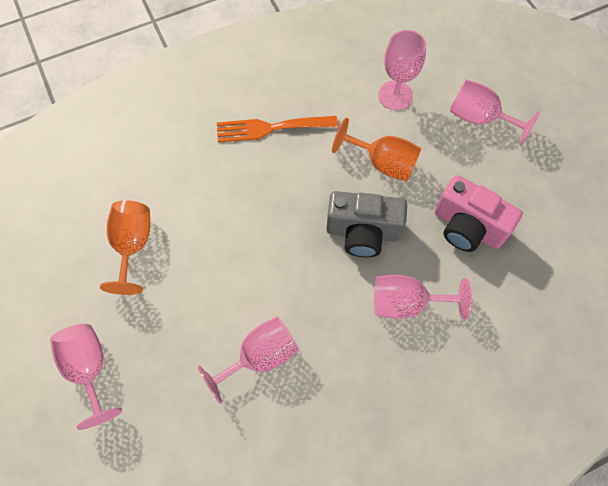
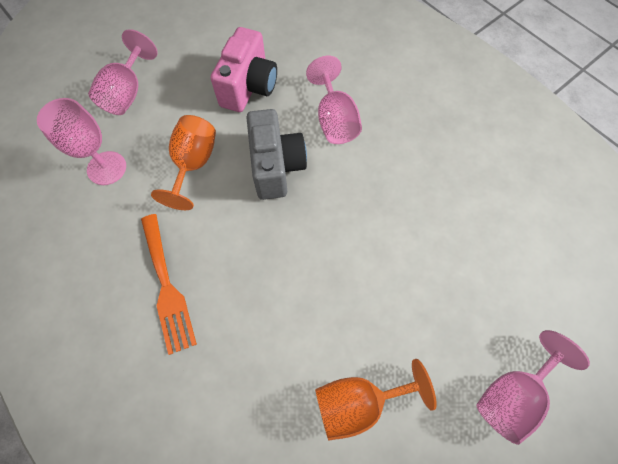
camera: 105 degrees left, 0 degrees up
pink goblet [197,316,299,404] -> none

